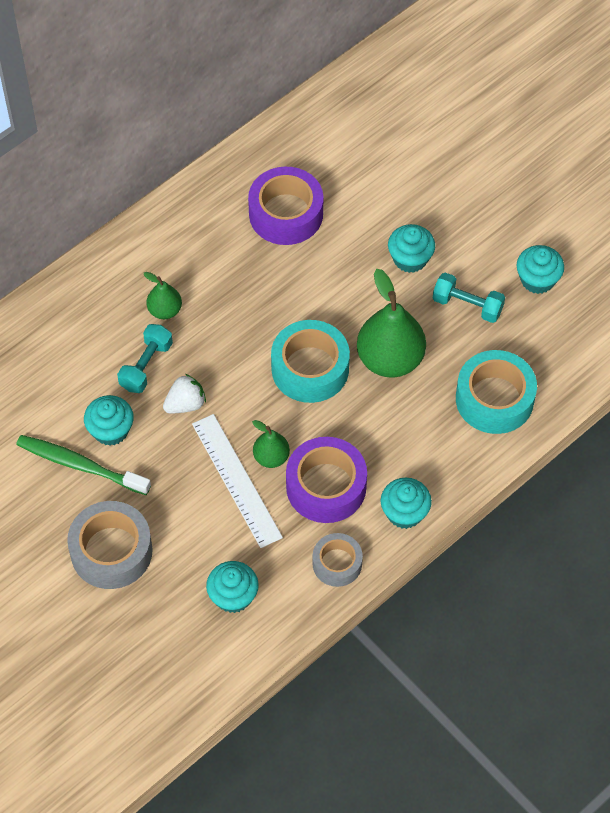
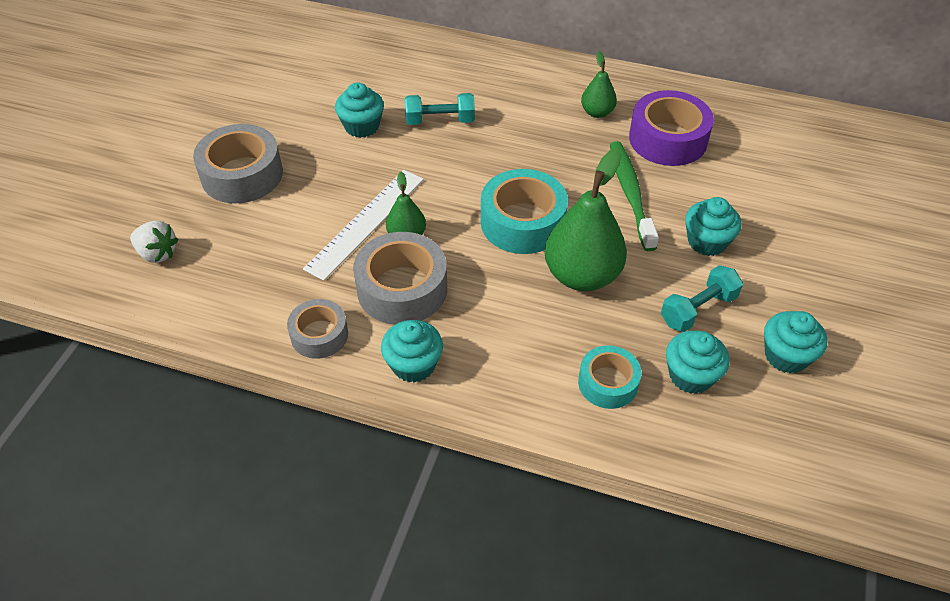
camera: 60 degrees right, 10 degrees down
green toothbrush [16,435,151,495] -> green toothbrush moved to [610,141,659,251]
green pear [144,272,182,319] -> green pear moved to [581,51,617,118]
white strawberry [163,374,206,413] -> white strawberry moved to [130,221,179,263]
turquoise cupcake [206,561,259,613] -> turquoise cupcake moved to [666,330,729,394]
purple tape [286,437,367,523] -> grey tape [353,232,447,325]
turquoise dumbbell [433,273,505,323] -> turquoise dumbbell turned 60 degrees clockwise [661,265,743,332]
turquoise tape [456,350,537,434] -> turquoise tape [578,345,642,409], size x0.61

